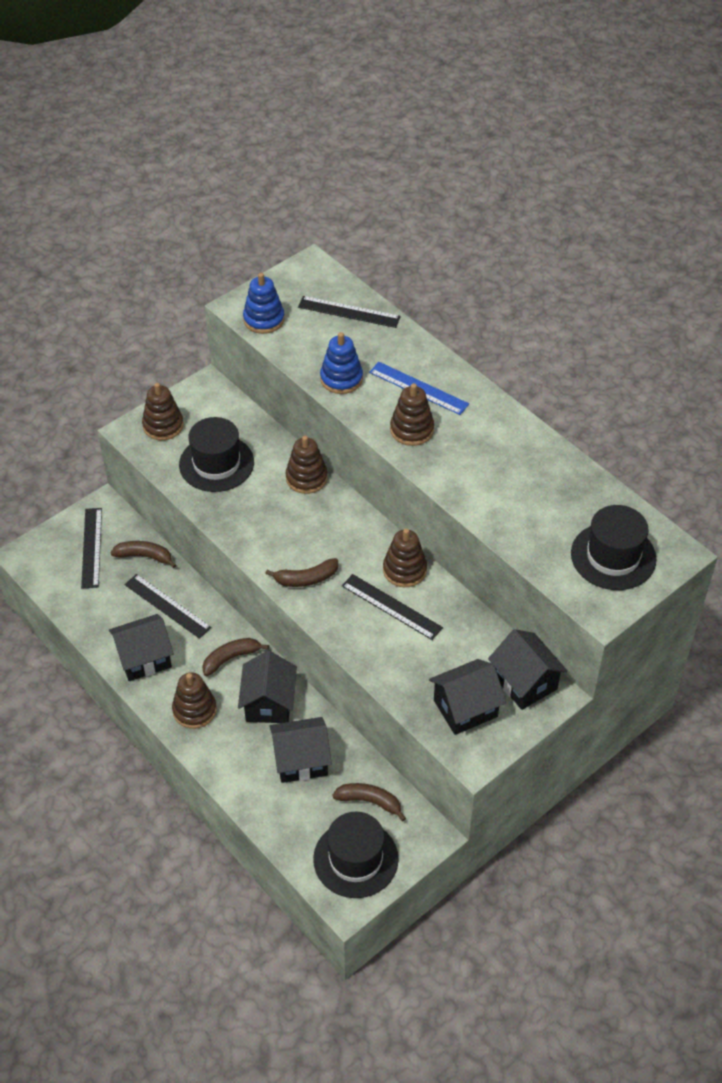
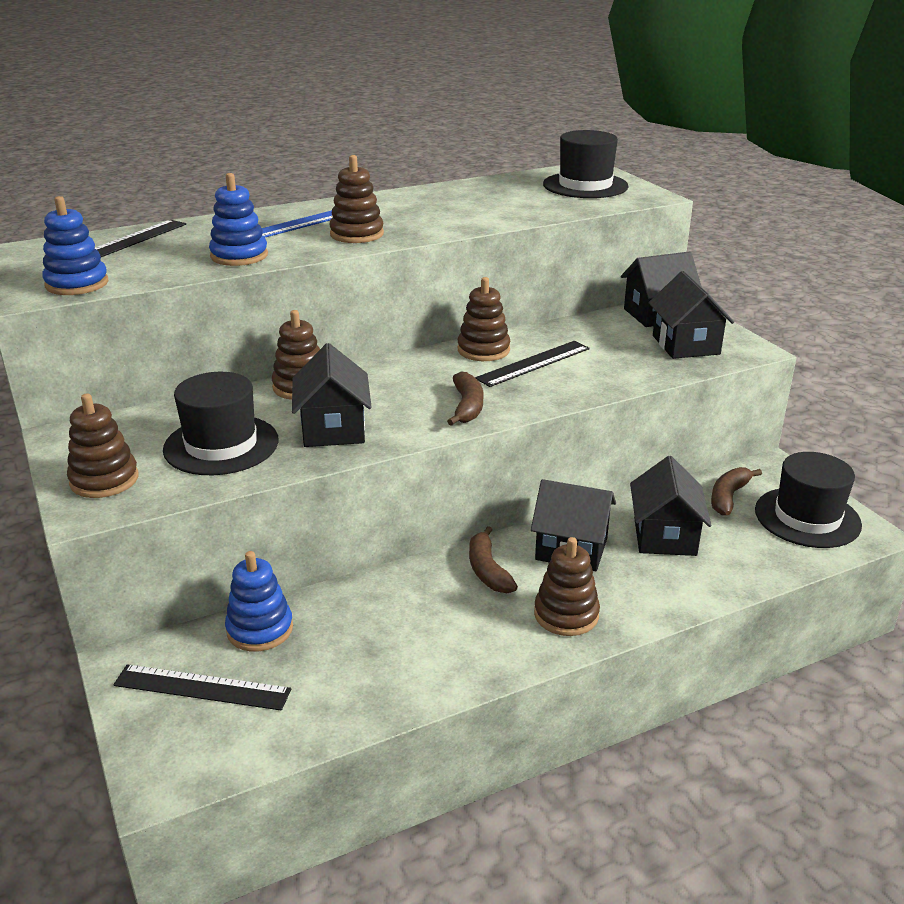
camera: 75 degrees left, 20 degrees down
black house [109,614,174,681] -> black house moved to [292,343,371,447]
brown banana [110,541,176,568] -> blue stacking toy [225,551,293,652]
black ruler [124,574,211,639] -> none

